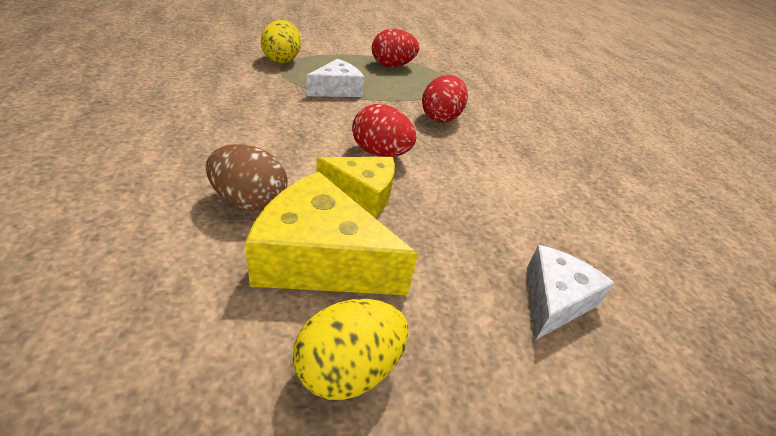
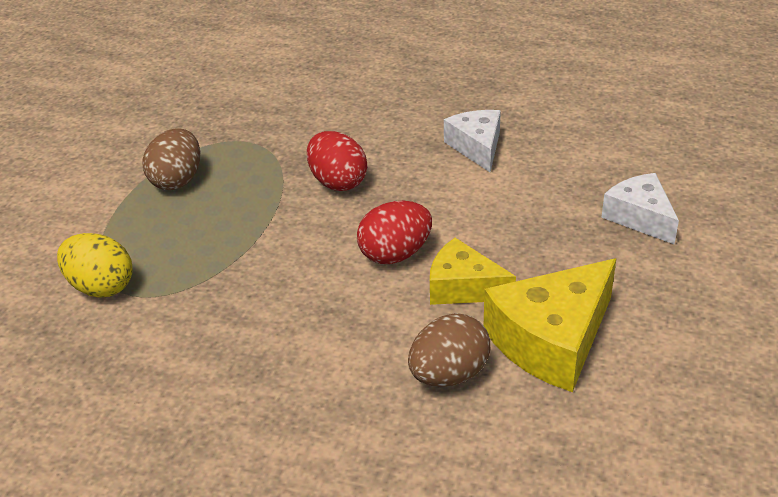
camera: 55 degrees left, 0 degrees up
yellow egg [293,299,408,400] -> none
white cheese [306,59,364,97] -> white cheese moved to [444,110,501,172]
yellow cheese [317,157,395,217] -> yellow cheese turned 105 degrees counterclockwise [430,238,516,305]
red egg [372,29,419,67] -> brown egg [143,128,200,190]

